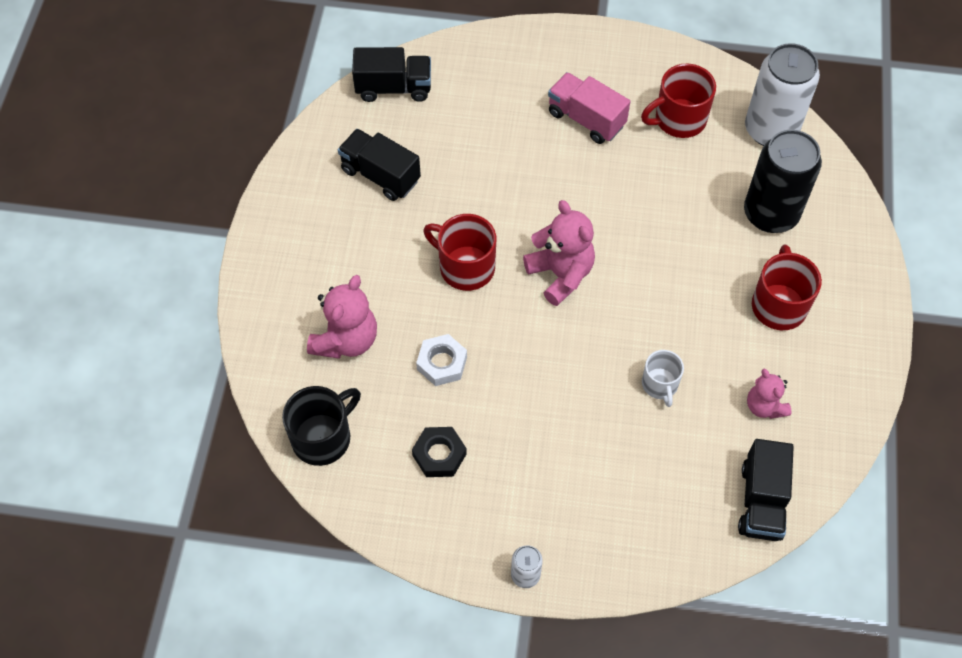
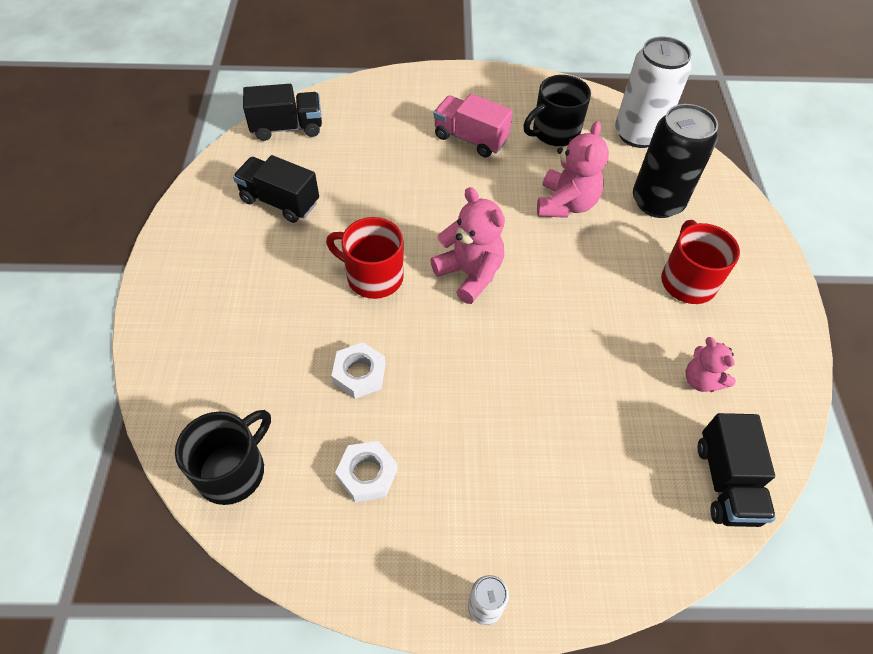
camera: 10 degrees left, 5 degrees down
pink teddy bear [307,275,377,359] -> pink teddy bear moved to [537,121,609,218]
black nut [412,427,467,477] -> white nut [335,441,397,502]
red mug [641,63,716,138] -> black mug [524,75,591,146]
white mug [642,350,684,407] -> none

